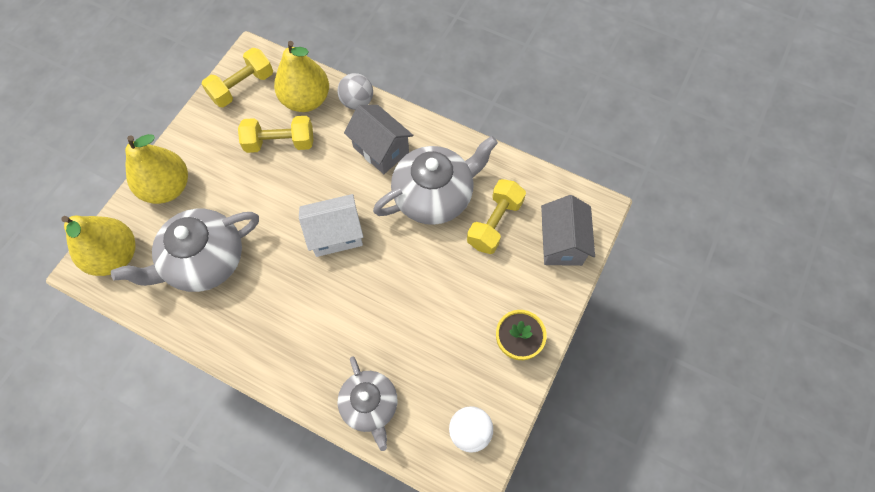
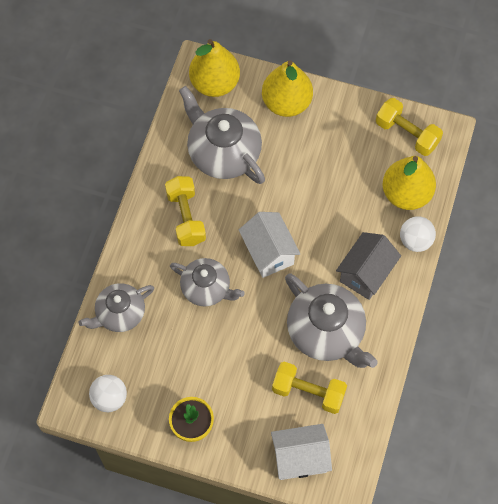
camera: 80 degrees right, 0 degrees up
yellow dumbbell [238,116,313,153] -> yellow dumbbell moved to [165,176,206,246]
grey ball [338,73,373,110] -> white ball [400,216,436,252]
grey house [541,195,595,266] -> white house [271,424,332,480]
none -> grey teapot [170,258,245,307]

